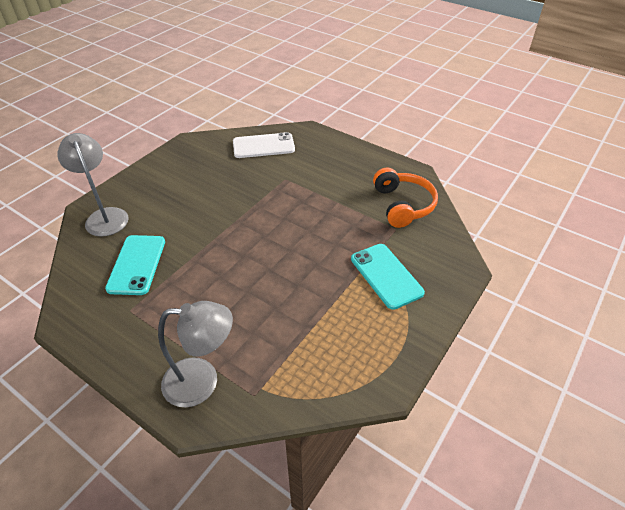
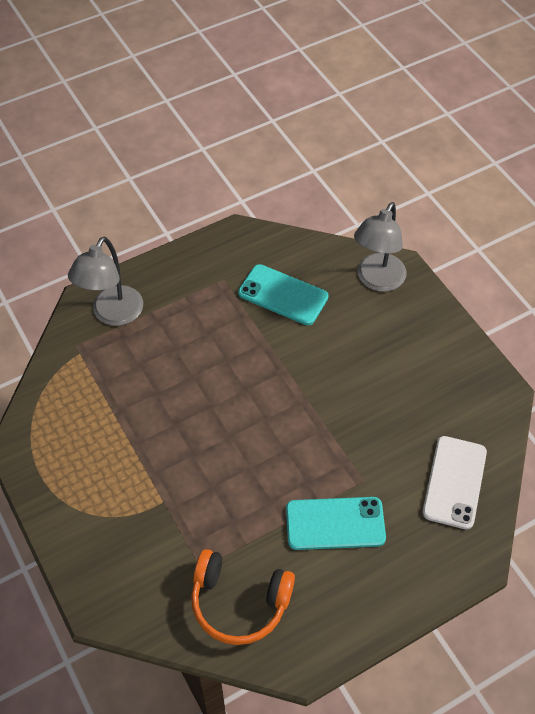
camera: 115 degrees right, 10 degrees up
grey lamp [57,133,129,237] -> grey lamp turned 120 degrees clockwise [354,202,406,292]
turquoise phone [351,244,425,310] -> turquoise phone moved to [286,497,386,550]

